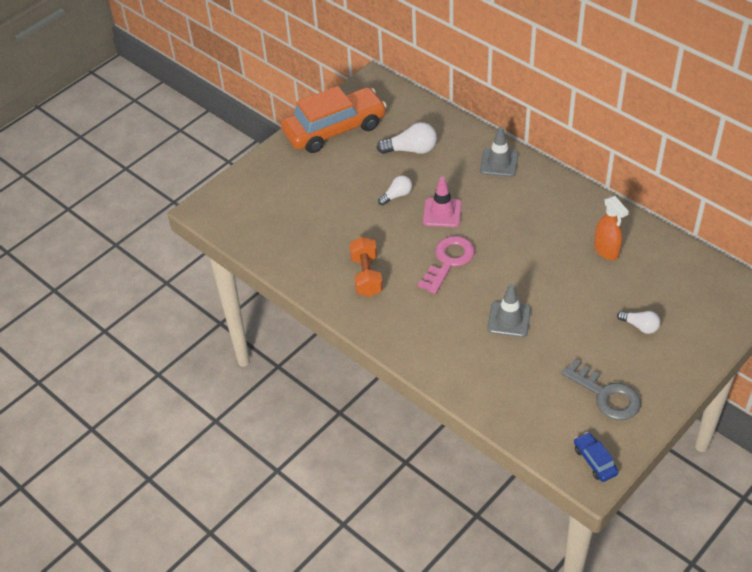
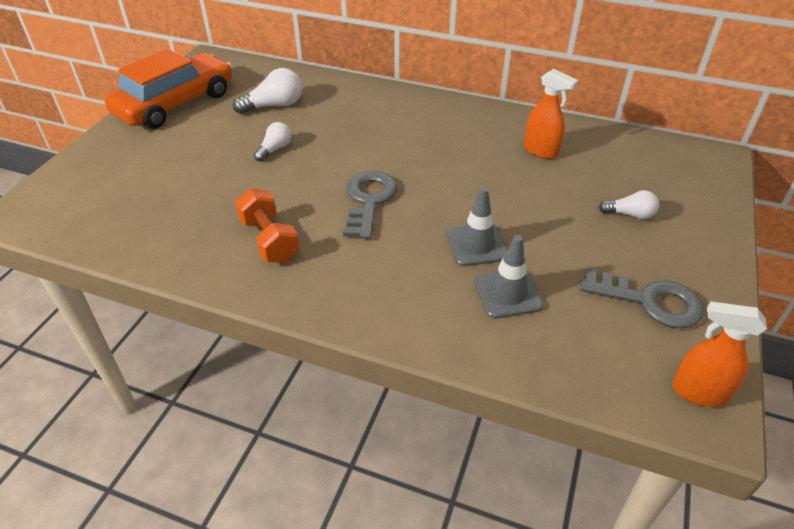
camera: 25 degrees left, 5 degrees down
pink key [418,236,475,294] -> grey key [343,171,397,239]
pink traffic cone [423,177,462,227] -> none
grey traffic cone [480,127,518,177] -> grey traffic cone moved to [474,235,544,319]
blue car [574,432,618,482] -> orange spray bottle [672,301,767,407]

